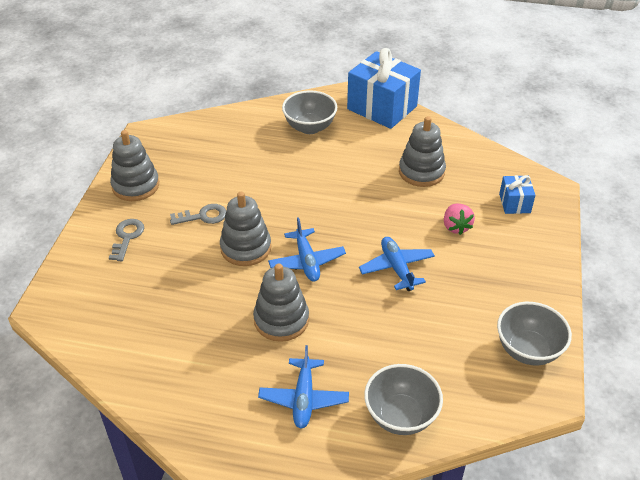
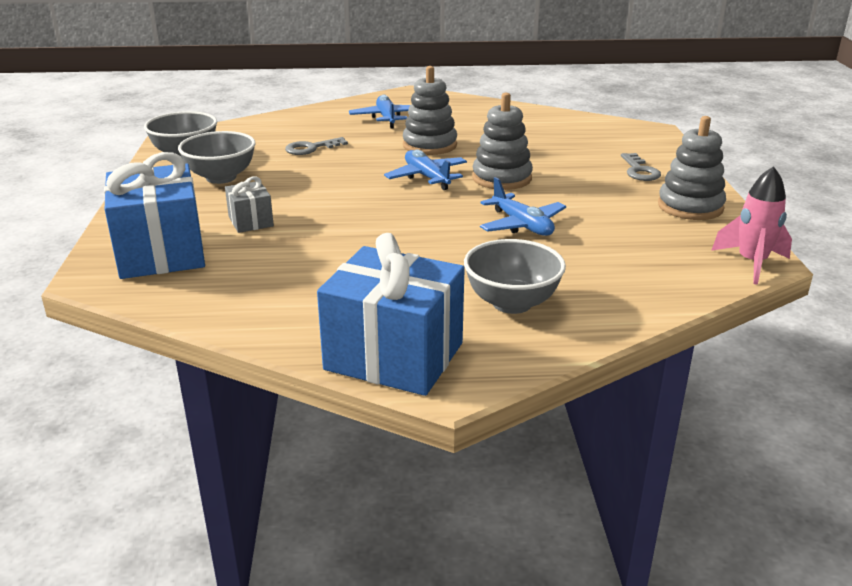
camera: 165 degrees right, 15 degrees down
grey key [170,204,226,225] -> grey key moved to [285,137,348,155]
blue plane [359,237,435,291] -> blue plane moved to [480,177,566,236]
grey bowl [364,364,443,435] -> grey bowl moved to [178,131,256,184]
grey stacking toy [399,116,446,187] -> none
pink strawberry [444,204,475,235] -> grey gift [225,176,274,233]
blue gift [499,175,535,214] -> blue gift [104,152,205,279], size x2.06
none -> pink rocket [711,166,792,285]

